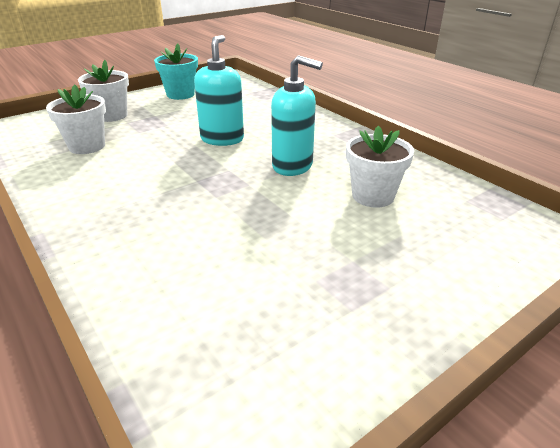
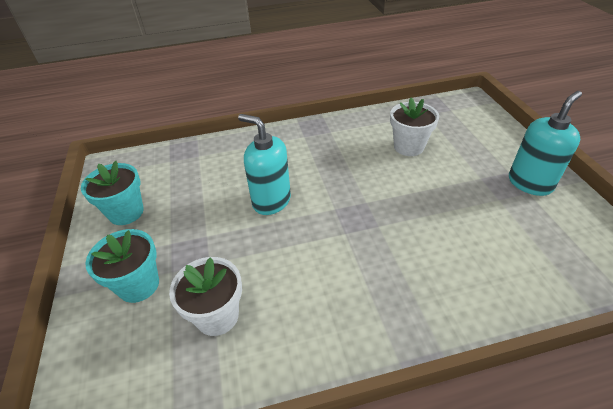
camera: 65 degrees left, 10 degrees up
white flower pot [78,60,129,122] -> turquoise flower pot [85,229,159,303]
turquoise soap dispenser [271,55,323,176] -> turquoise soap dispenser moved to [509,91,582,196]

